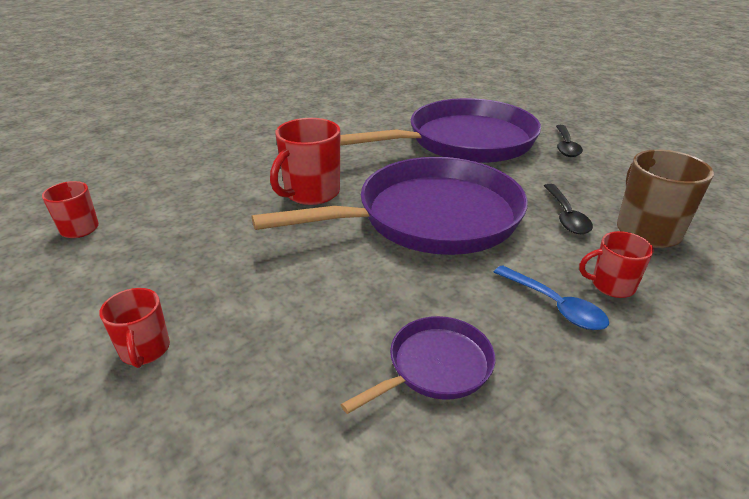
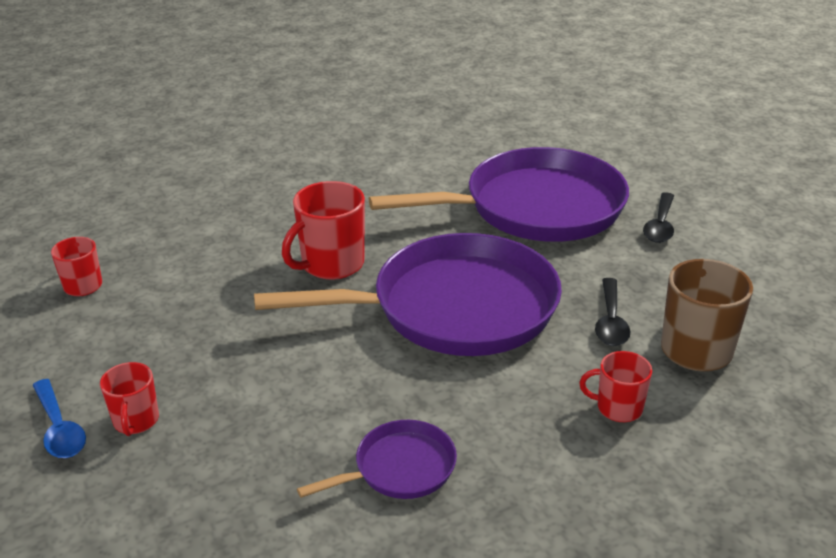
camera: 10 degrees right, 0 degrees up
blue spoon [494,265,609,330] -> blue spoon moved to [33,379,86,458]

